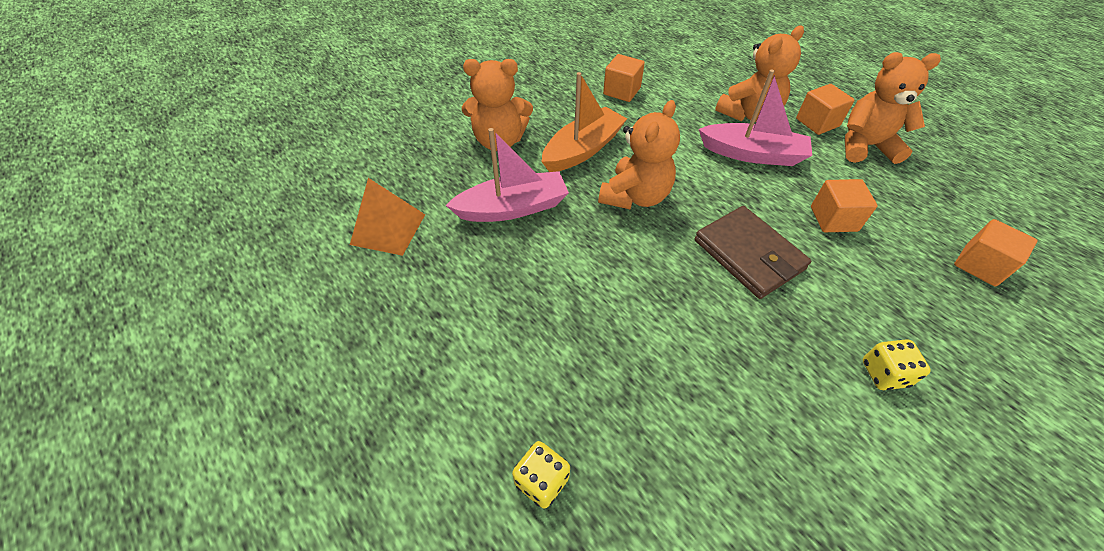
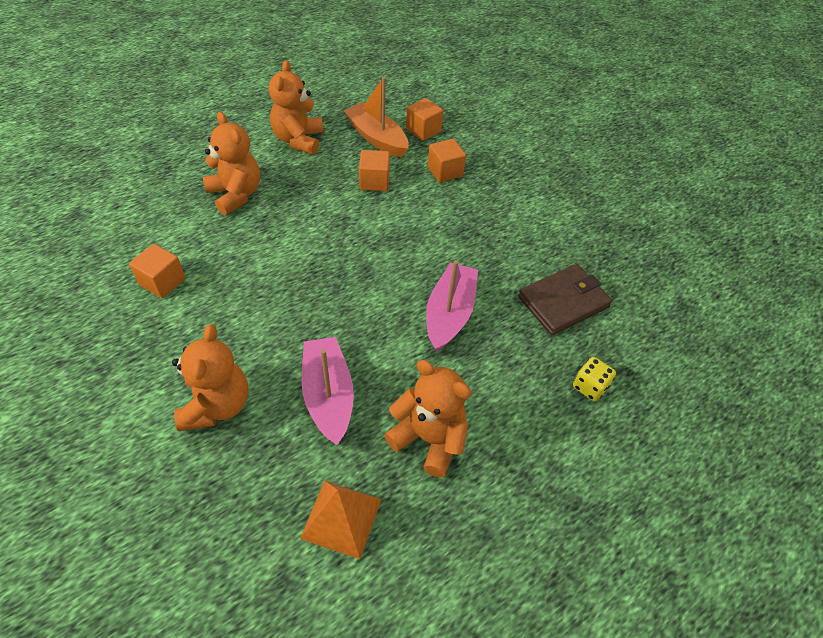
camera: 90 degrees left, 0 degrees up
orange boat [542,72,627,172] -> orange boat moved to [343,77,409,157]
orange teddy bear [598,100,680,209] -> orange teddy bear moved to [384,360,472,477]
brown wallet [695,206,811,299] -> brown wallet moved to [518,264,612,335]
pink boat [699,69,812,166] -> pink boat moved to [426,260,478,352]
orange cube [796,84,855,135] -> orange cube moved to [427,139,466,183]
yellow dice [863,339,931,390] -> none

